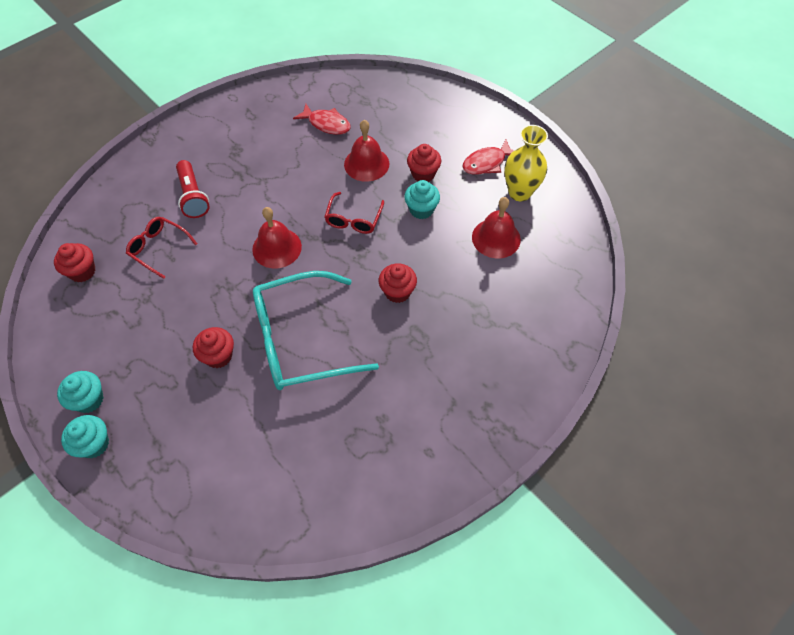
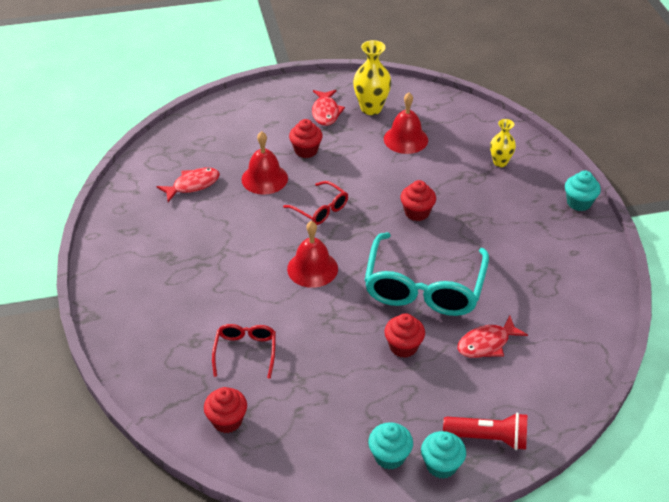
camera: 60 degrees left, 15 degrees down
red glasses [126,217,197,279] -> red glasses turned 120 degrees clockwise [212,324,276,379]
red flashlight [176,160,210,218] -> red flashlight moved to [443,412,527,450]
turquoise cupcake [404,180,440,219] -> turquoise cupcake moved to [565,171,601,211]
none -> red fish [457,315,528,358]
none -> yellow vase [490,119,516,167]

